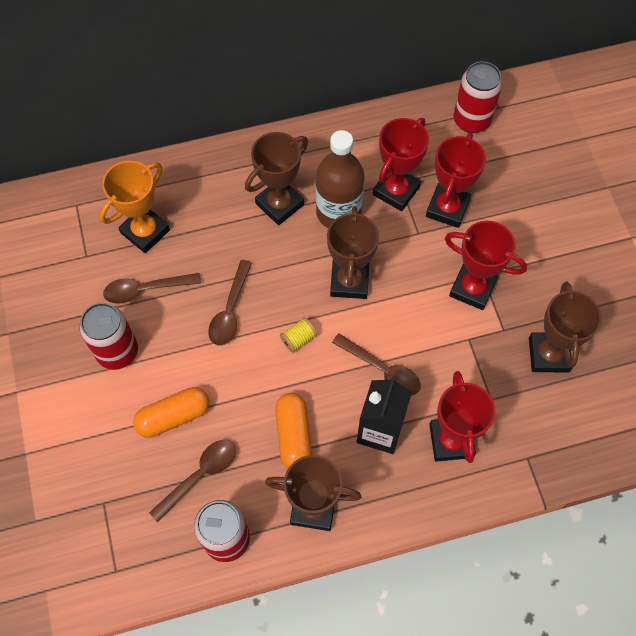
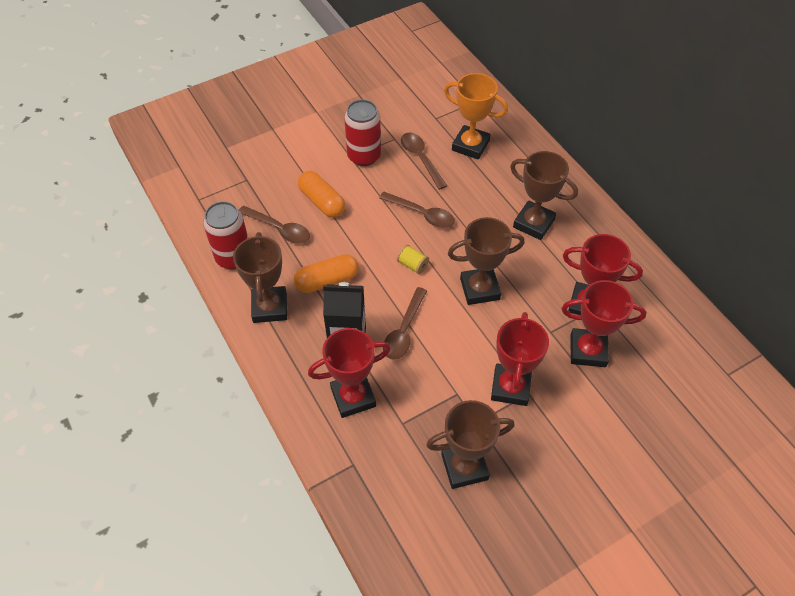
camera: 75 degrees right, 10 degrees down
brown spoon [208,260,252,346] -> brown spoon turned 150 degrees counterclockwise [379,192,455,228]
brown bottle [316,130,365,228] -> none
red can [454,61,502,133] -> none

